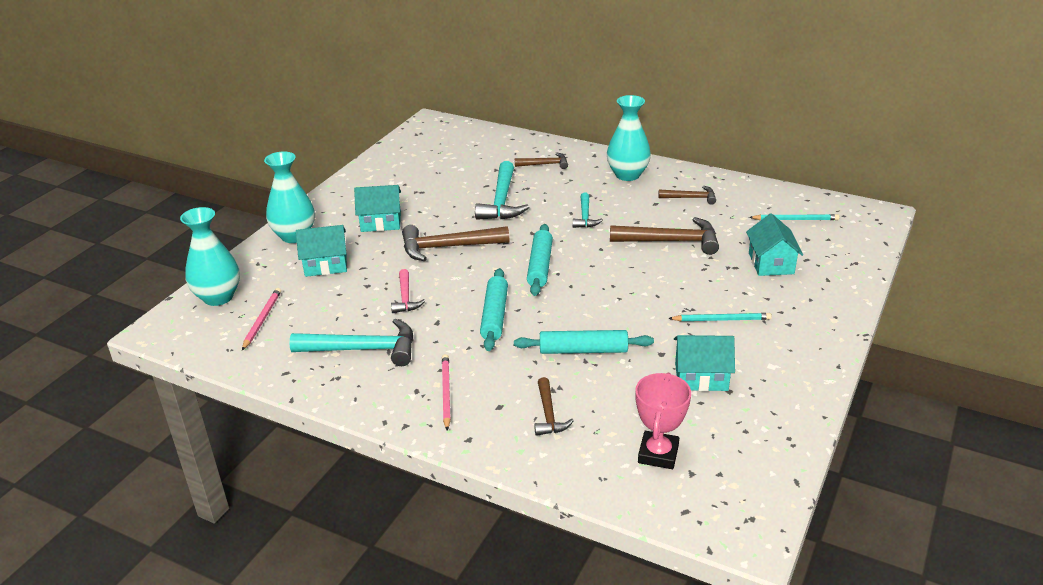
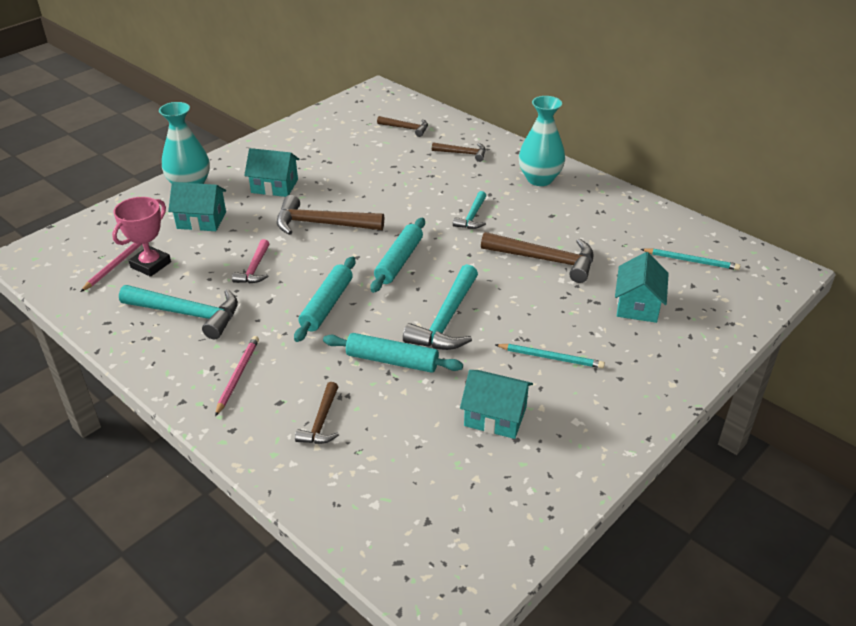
camera: 15 degrees right, 5 degrees up
turquoise vase [180,207,240,306] -> none
turquoise hammer [475,161,529,220] -> turquoise hammer moved to [403,264,478,350]
pink trophy [635,373,691,469] -> pink trophy moved to [112,197,171,277]
brown hammer [658,186,716,205] -> brown hammer moved to [377,116,428,137]

